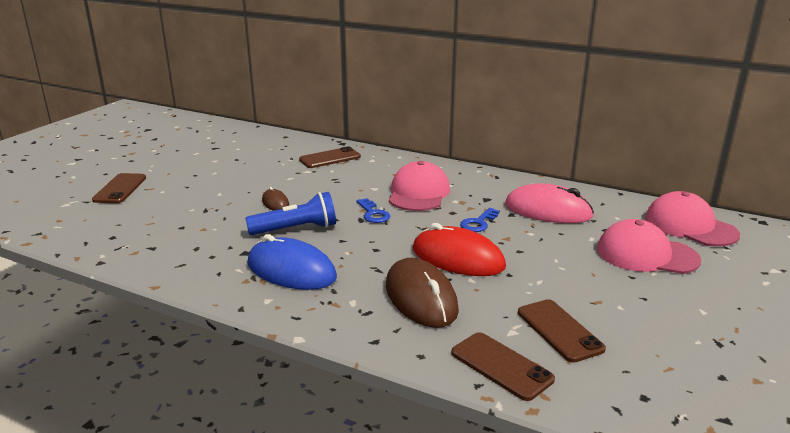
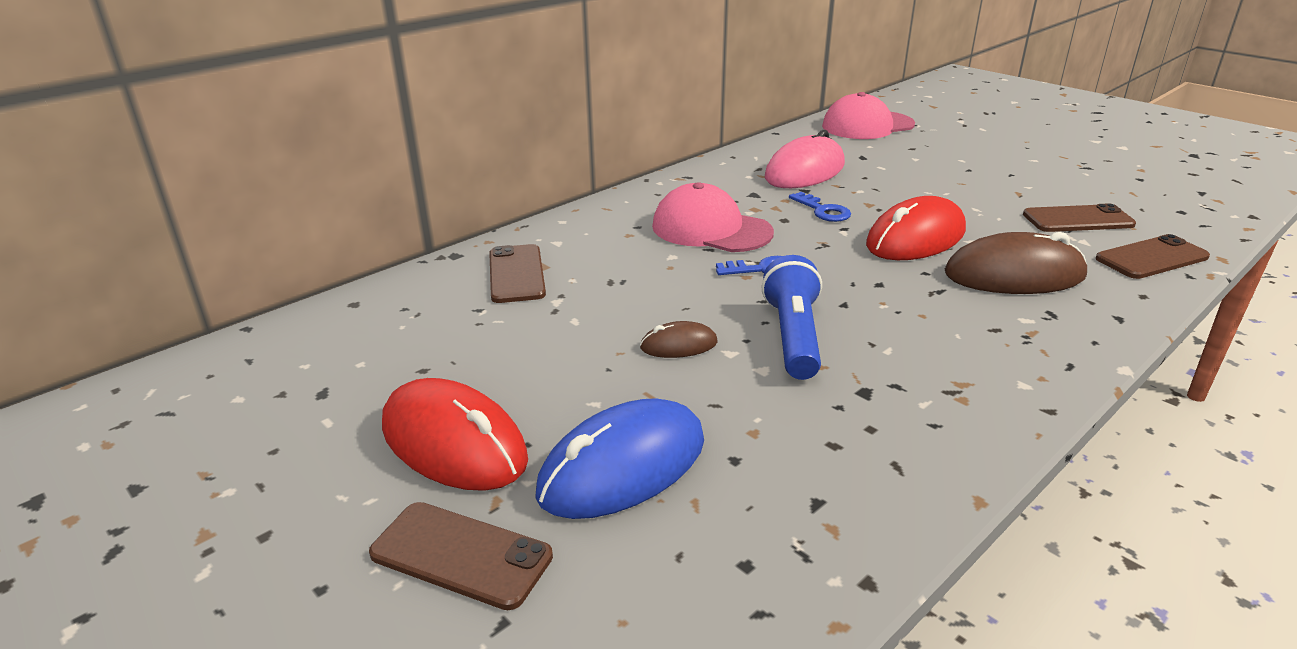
camera: 70 degrees left, 5 degrees up
blue mouse [247,234,337,290] -> blue mouse moved to [535,398,704,519]
pink cap [597,219,701,274] -> none
none -> red mouse [382,378,528,491]

